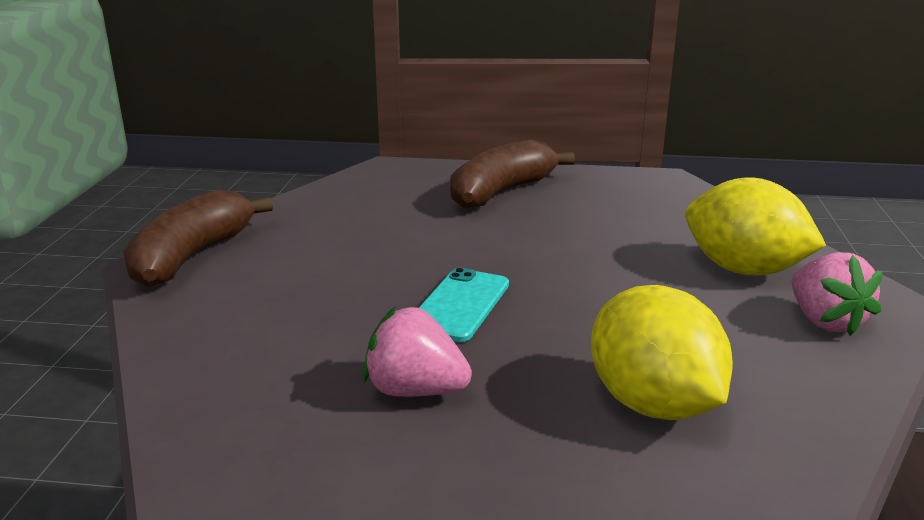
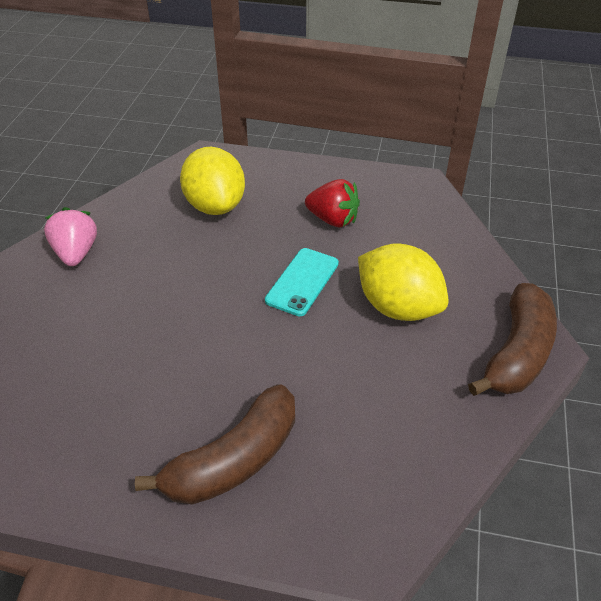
camera: 175 degrees left, 20 degrees up
pink strawberry [363,307,472,397] -> red strawberry [305,179,360,227]
yellow lemon [685,178,826,276] -> yellow lemon moved to [358,244,449,321]

